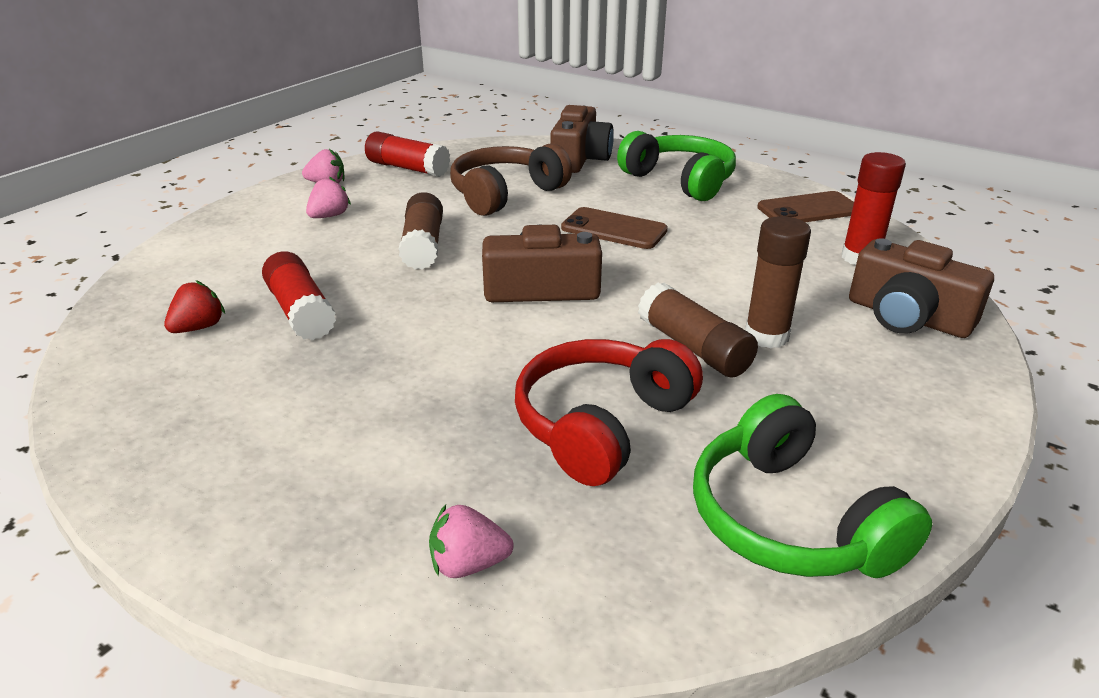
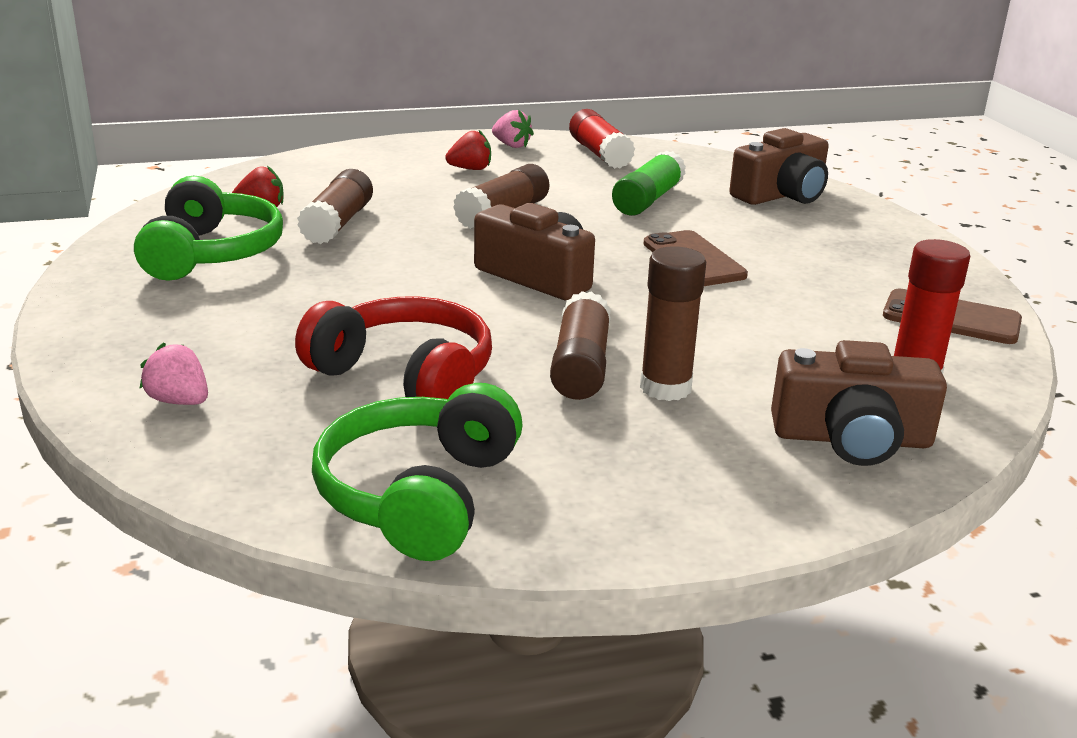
camera: 40 degrees right, 5 degrees down
red glue stick [262,252,336,340] -> brown glue stick [297,169,373,244]
pink strawberry [306,177,351,218] -> red strawberry [445,130,491,170]
brown headphones [450,143,572,216] -> green glue stick [612,150,686,216]
red headphones [515,339,703,486] -> red headphones turned 45 degrees clockwise [295,297,492,399]
green headphones [617,131,736,201] -> green headphones moved to [134,176,283,281]
brown camera [849,238,994,338] -> brown camera turned 75 degrees counterclockwise [771,340,947,466]

